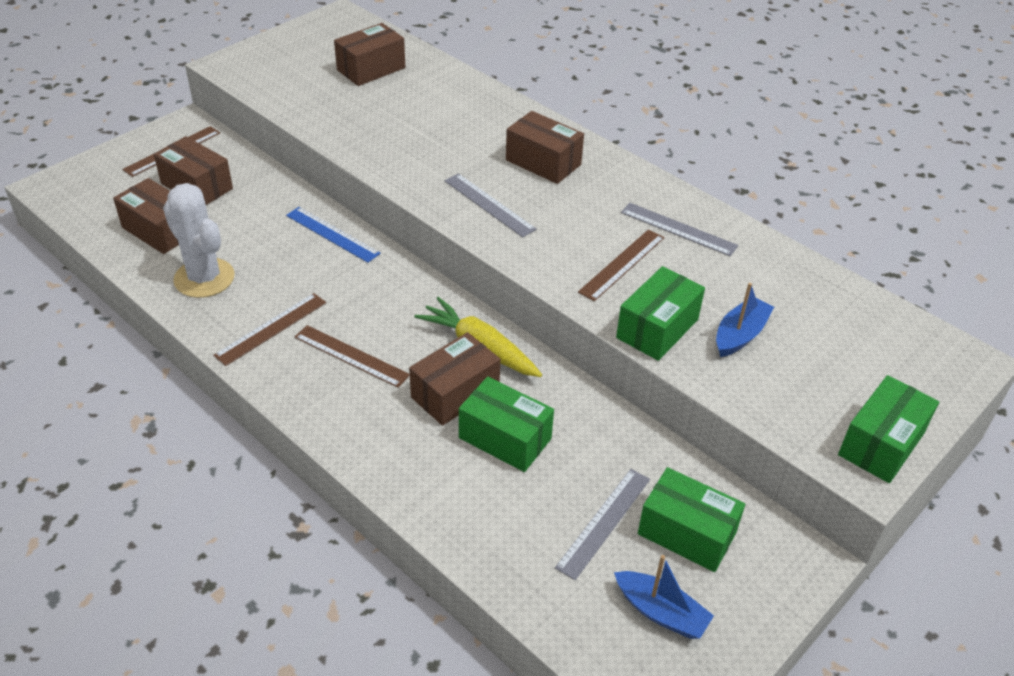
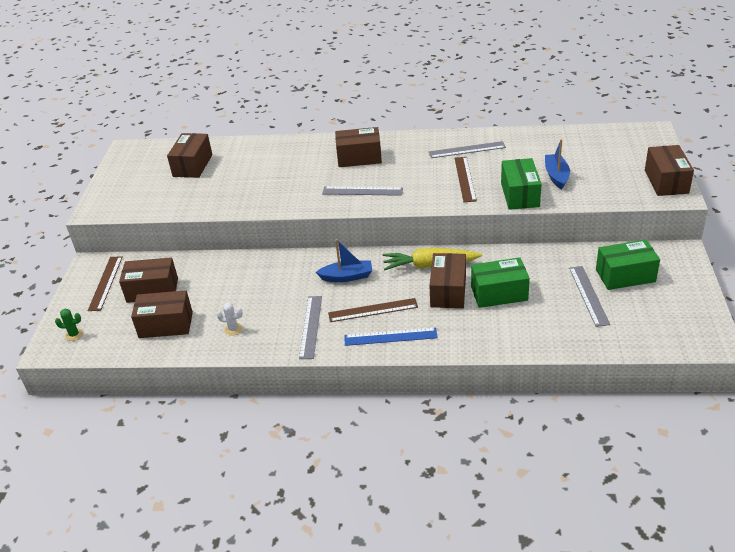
camera: 35 degrees left, 5 degrees down
white cactus [163,183,235,298] -> white cactus [217,302,243,336], size x0.41
brown ruler [213,293,326,366] -> grey ruler [299,296,322,359]
blue ruler [286,207,381,263] -> blue ruler moved to [344,328,438,346]
blue boat [614,555,714,639] -> blue boat moved to [316,239,373,282]
green box [838,375,939,483] -> brown box [645,145,694,196]
none -> green cactus [55,308,83,341]

